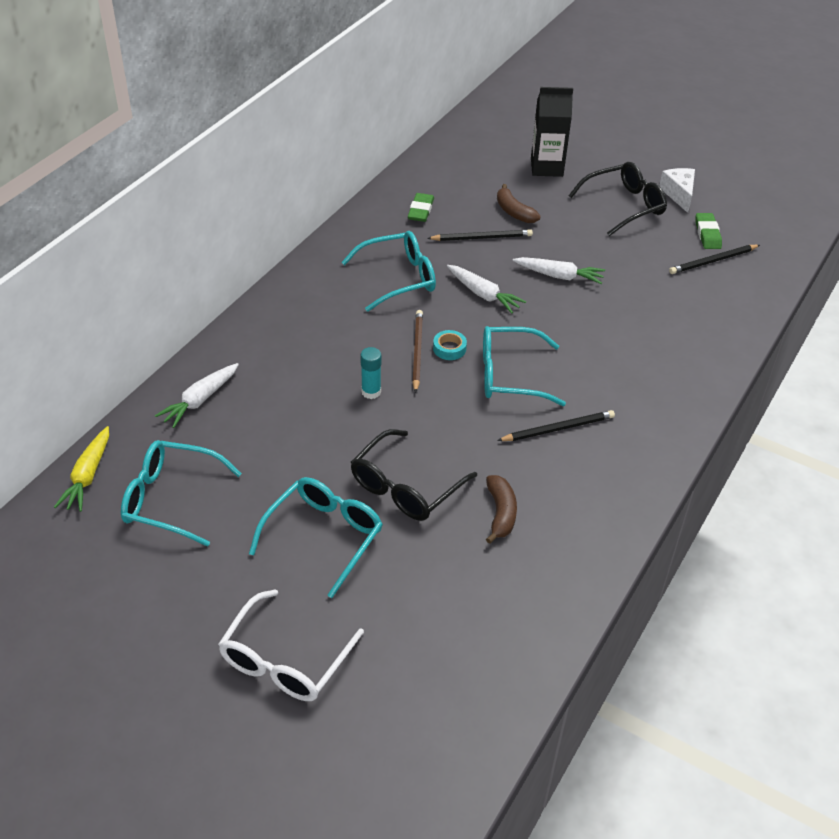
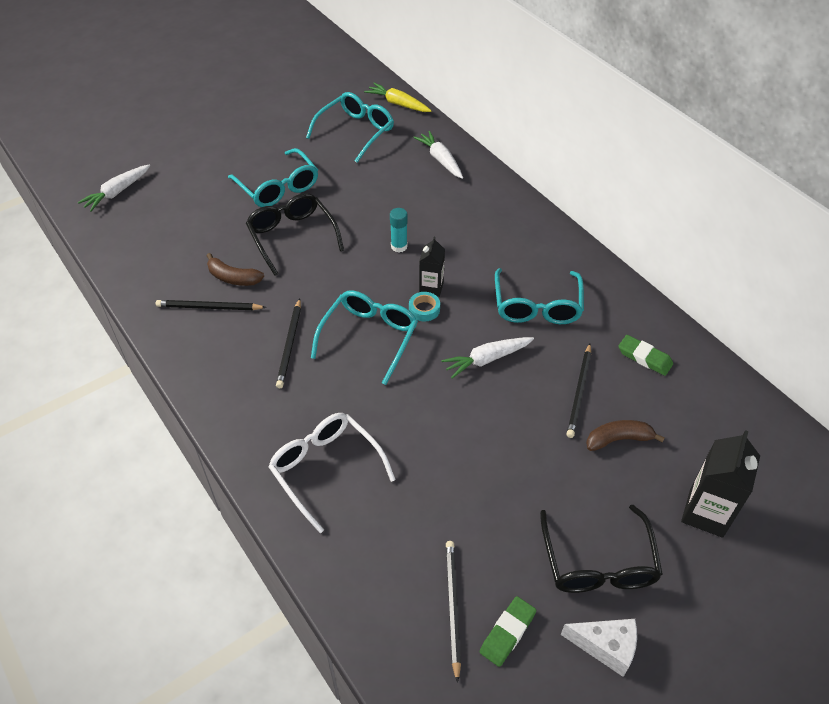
camera: 115 degrees right, 5 degrees up
white glasses [218,589,364,701] -> white glasses moved to [268,413,396,533]
brown pencil [412,310,423,393] -> black carton [419,237,445,297]
white carrot [513,257,605,284] -> white carrot moved to [78,164,150,212]
green eraser [695,213,722,249] -> green eraser turned 75 degrees counterclockwise [480,596,537,667]
none -> black pencil [156,300,267,310]

